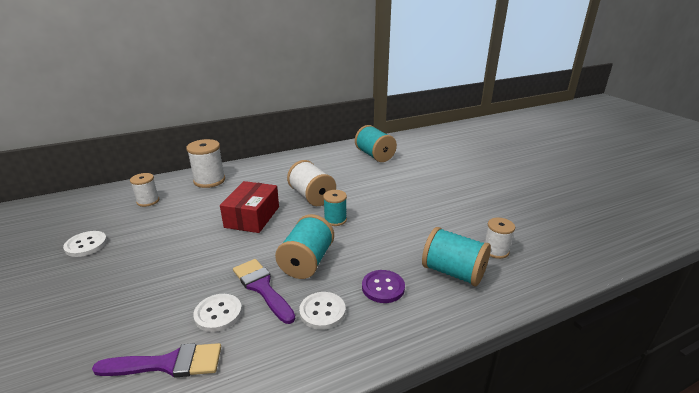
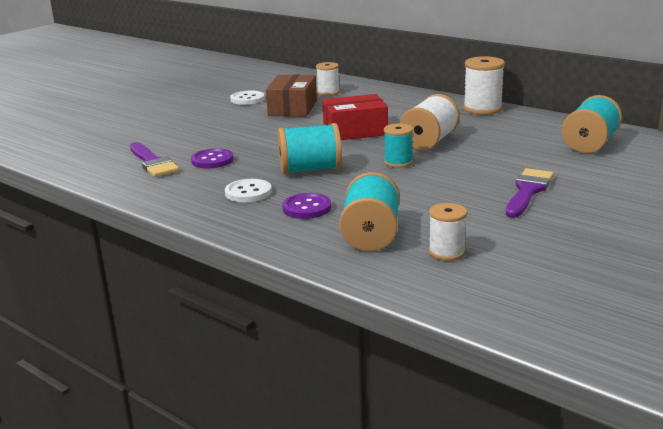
camera: 65 degrees right, 5 degrees down
white spool [186,139,225,188] -> white spool moved to [463,56,505,115]
white button [193,294,242,332] -> purple button [191,148,234,168]
purple brush [233,259,295,324] -> purple brush moved to [506,168,554,218]
none -> brown box [266,75,317,117]

